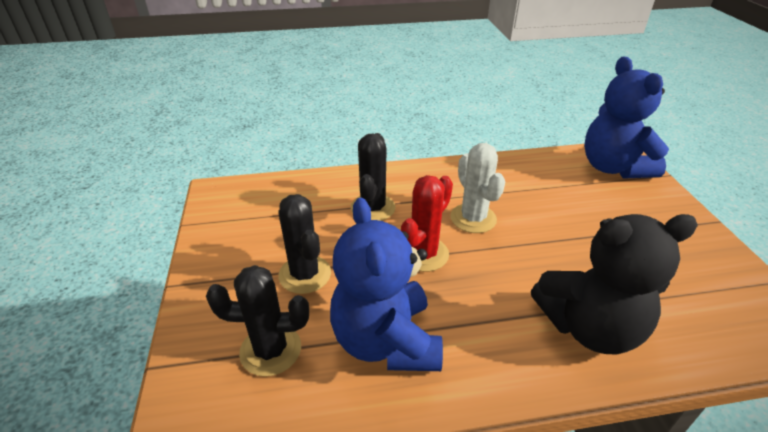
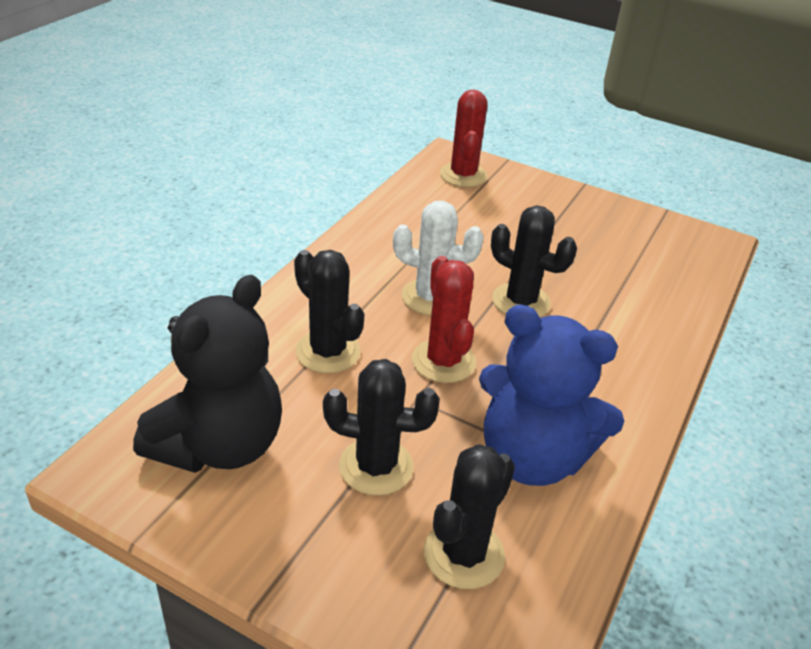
camera: 55 degrees left, 0 degrees up
black teddy bear [531,214,698,354] -> black teddy bear moved to [133,275,282,473]
blue teddy bear [584,57,669,178] -> red cactus [440,90,488,187]
none -> black cactus [491,205,577,317]

